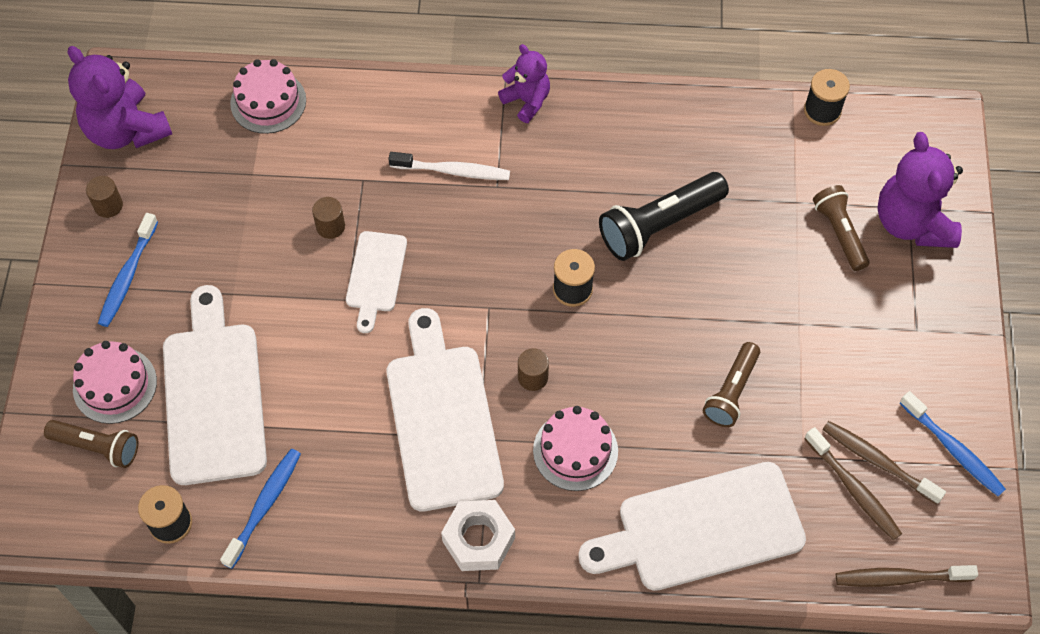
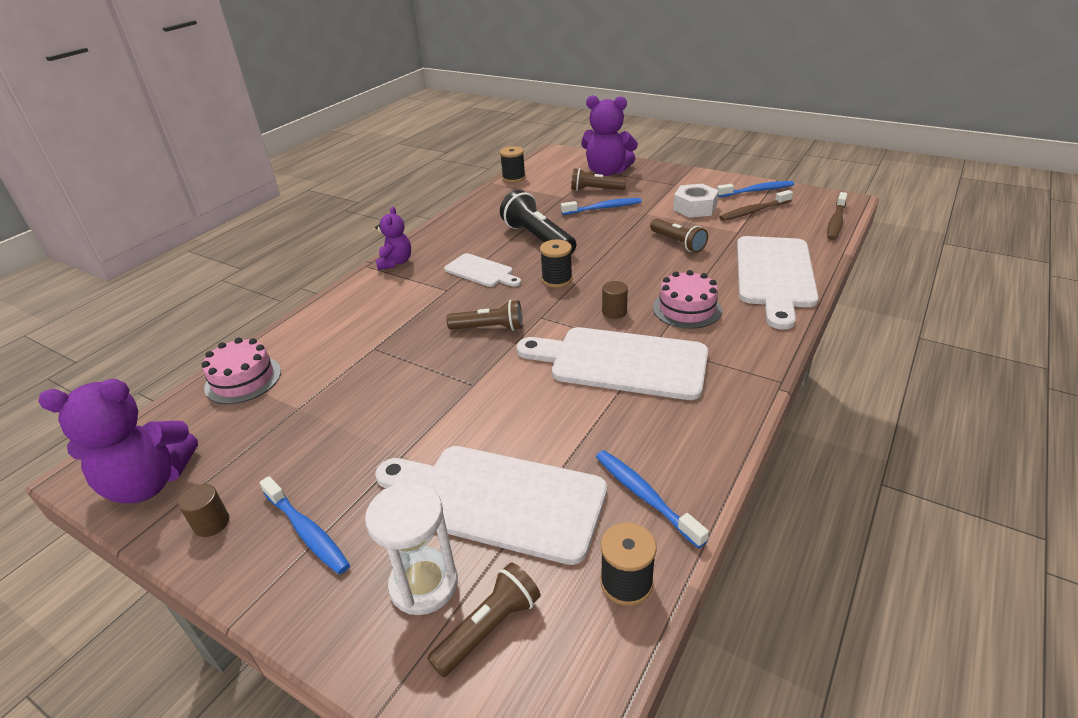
camera: 60 degrees left, 25 degrees down
pink cake [73,341,157,424] -> white hourglass [365,482,458,615]
brown cylinder [312,197,345,239] -> none
white cutting board [346,231,407,333] -> white cutting board moved to [444,253,521,287]
white toothbrush [388,152,510,180] -> none
white nut [441,500,515,571] -> white nut moved to [673,184,719,218]
purple teddy bear [498,44,550,123] -> purple teddy bear turned 105 degrees clockwise [375,207,411,270]
black flashlight [599,172,729,261] -> black flashlight turned 150 degrees clockwise [500,190,576,254]
brown toothbrush [804,427,902,540] -> none
none -> brown flashlight [446,300,523,331]
none -> blue toothbrush [561,198,642,215]

